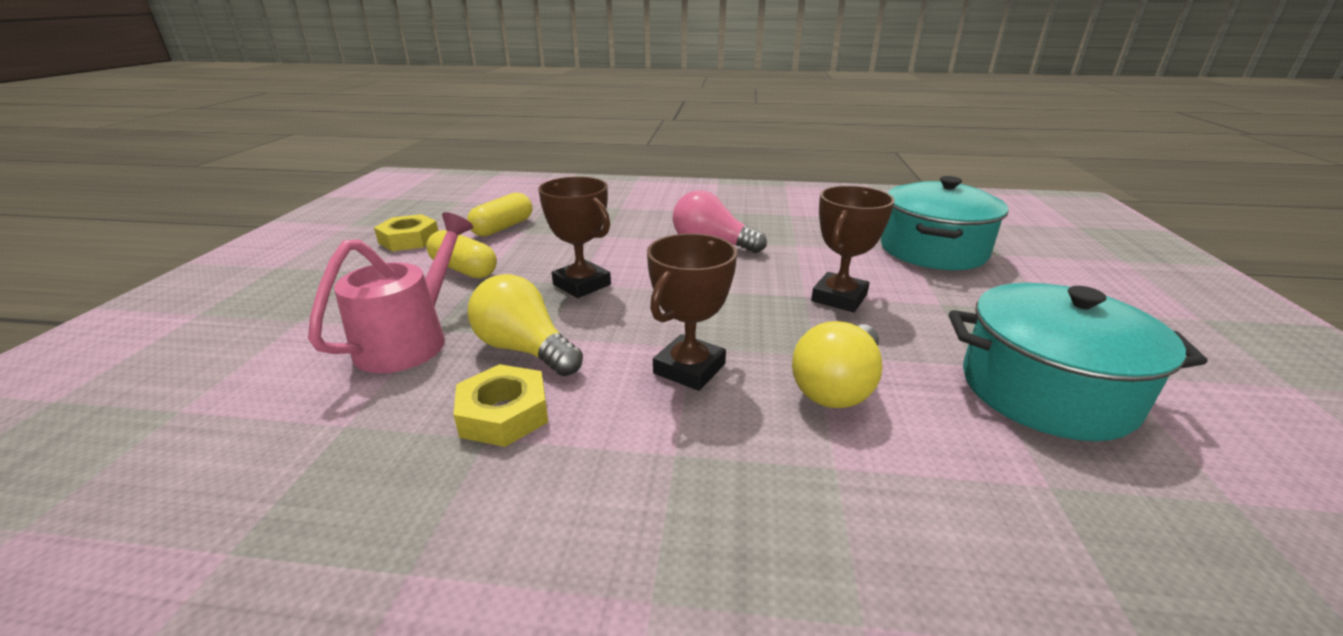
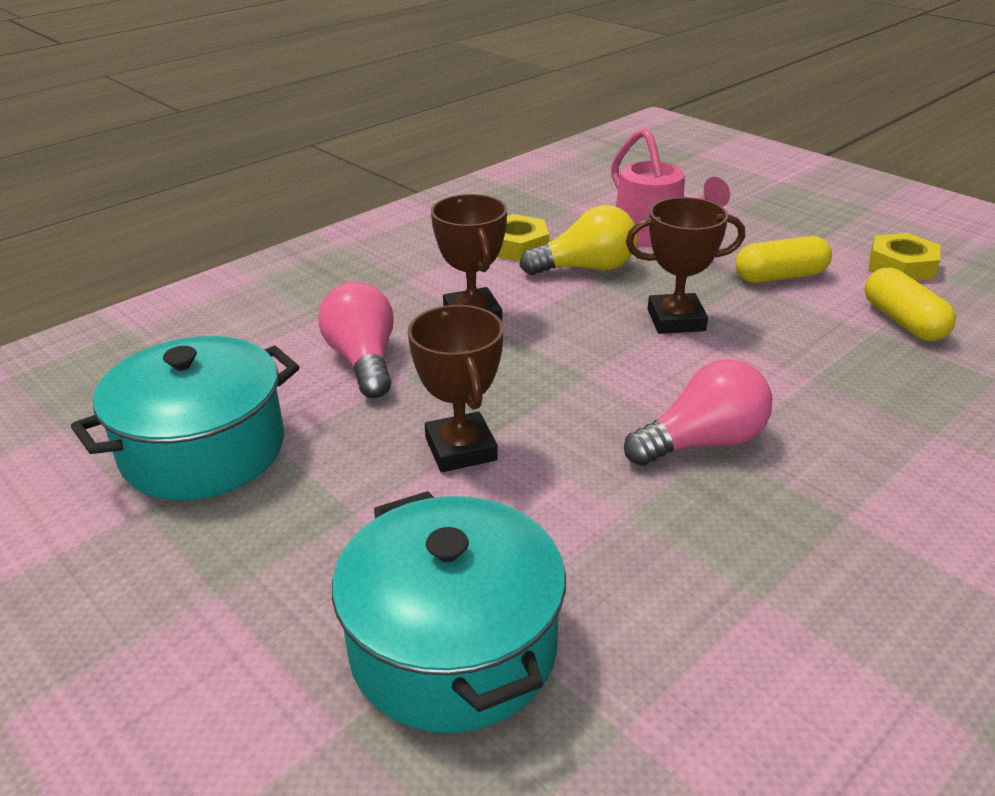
camera: 130 degrees right, 5 degrees up
yellow light bulb [792,321,882,408] -> pink light bulb [318,282,394,398]

